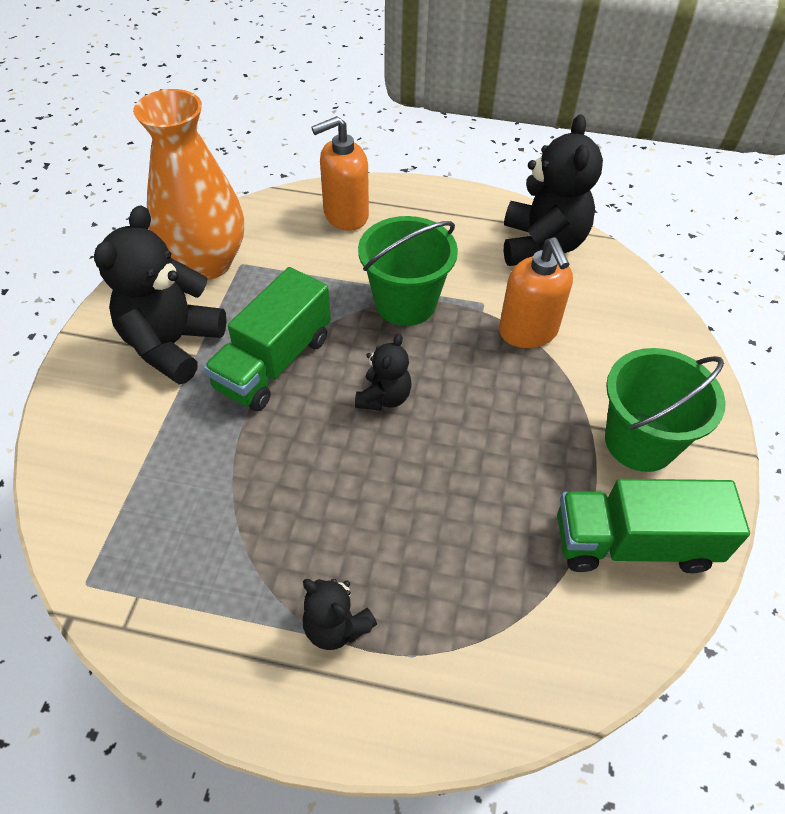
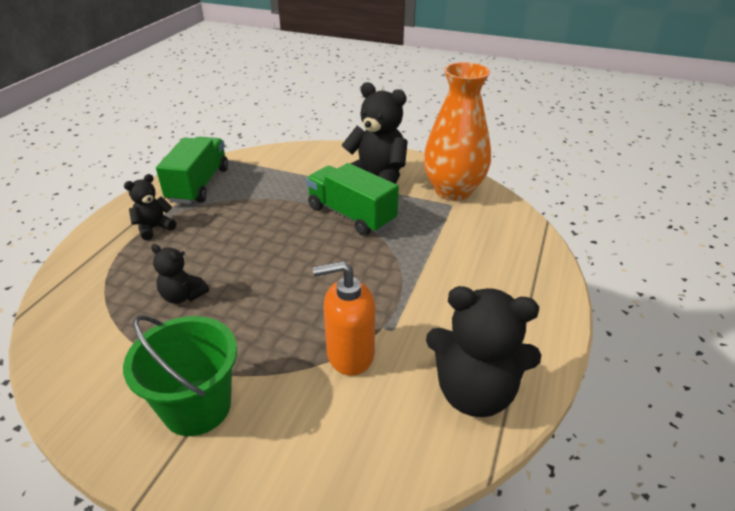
camera: 100 degrees right, 15 degrees down
orange soap dispenser [311,116,369,230] -> none
black teddy bear [355,334,412,411] -> black teddy bear moved to [151,244,209,304]
green bucket [358,216,458,326] -> none
green truck [557,479,750,573] -> green truck moved to [156,137,228,204]

